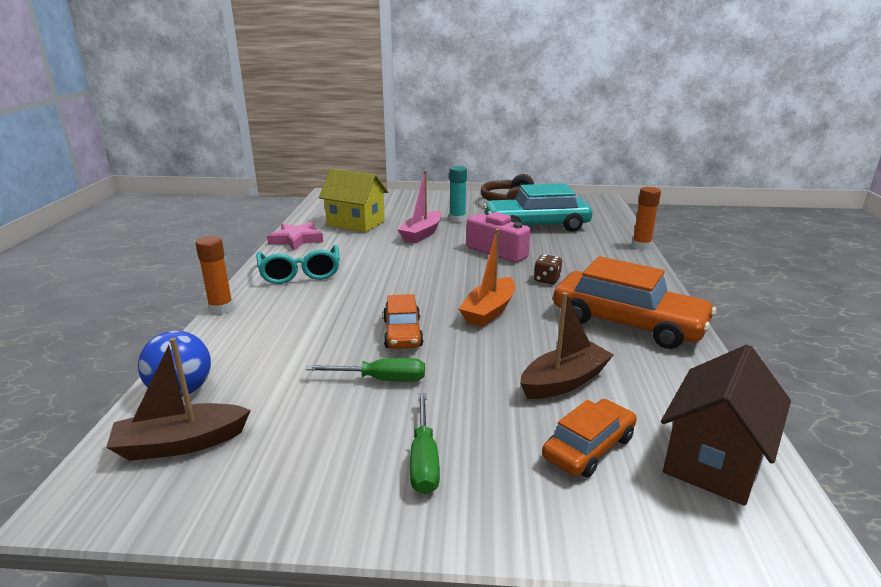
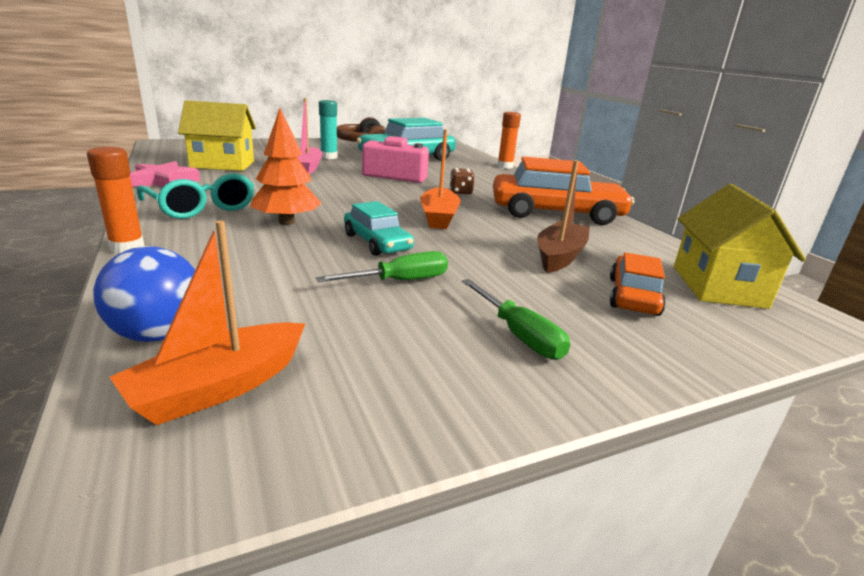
camera: 30 degrees left, 0 degrees up
brown boat [106,338,251,461] -> orange boat [110,220,306,425]
orange car [383,294,424,349] -> turquoise car [344,201,414,256]
brown house [661,345,791,506] -> yellow house [674,184,806,309]
none -> orange tree [250,108,321,225]

